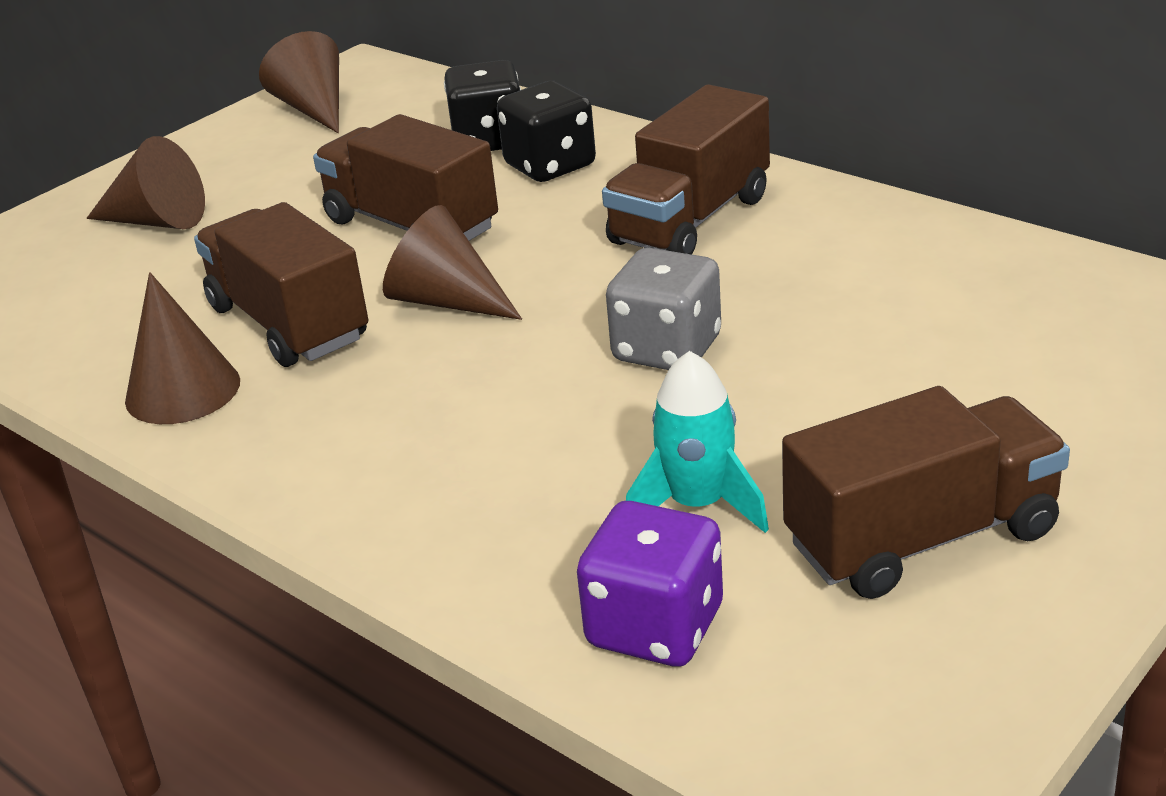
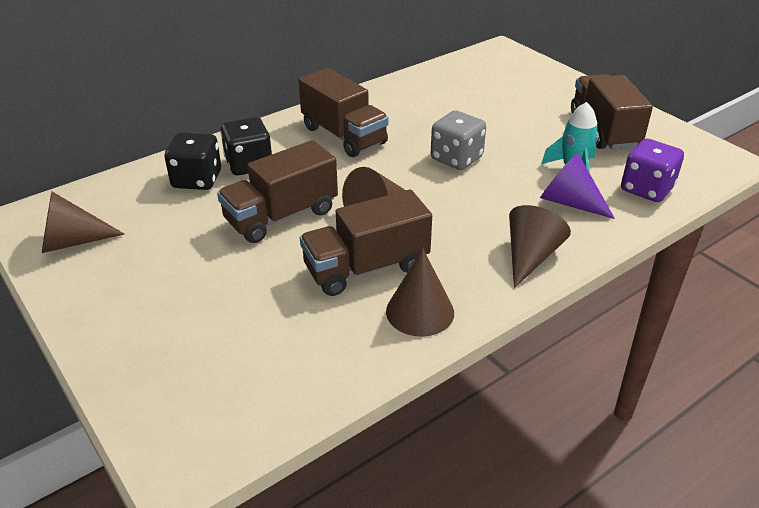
camera: 80 degrees left, 5 degrees up
brown cone [86,136,205,229] -> brown cone moved to [509,205,571,288]
none -> purple cone [540,152,615,219]

